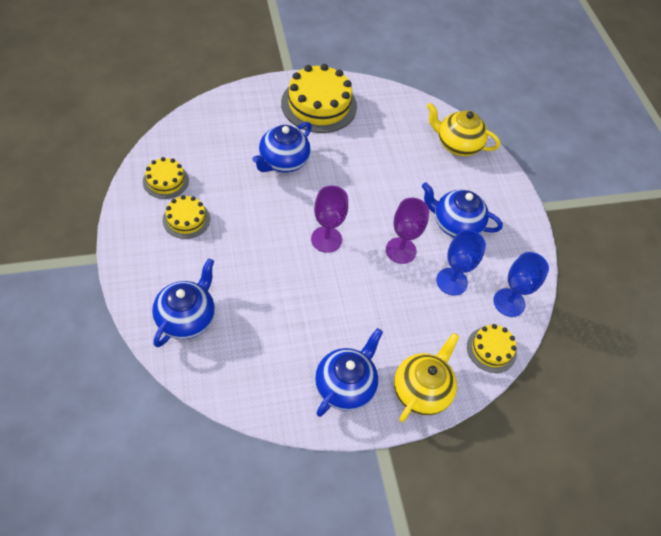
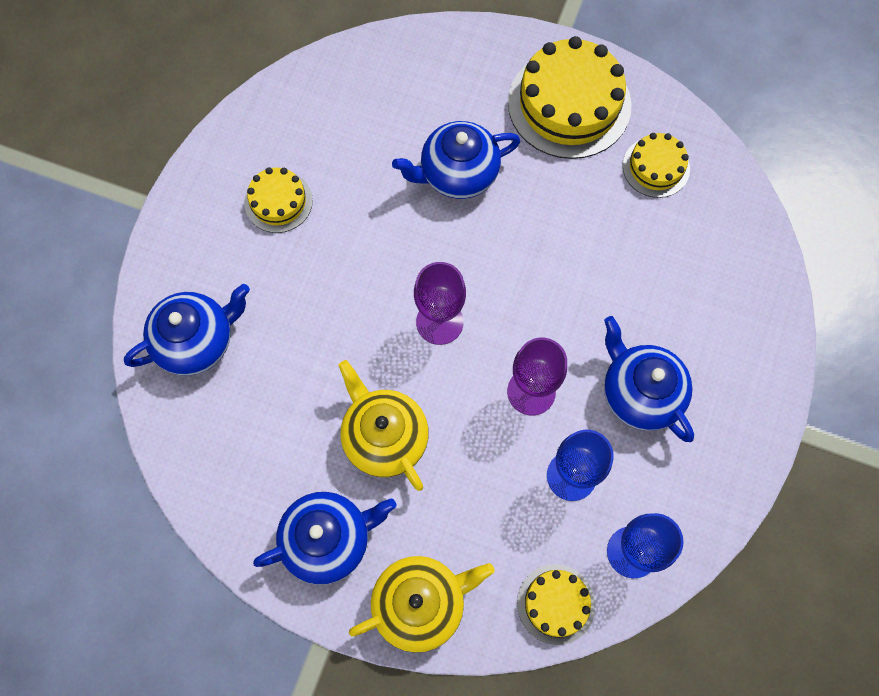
camera: 40 degrees right, 15 degrees up
yellow cake [143,157,189,199] -> yellow cake moved to [623,133,690,198]
yellow teapot [427,103,500,156] -> yellow teapot moved to [338,360,429,491]

